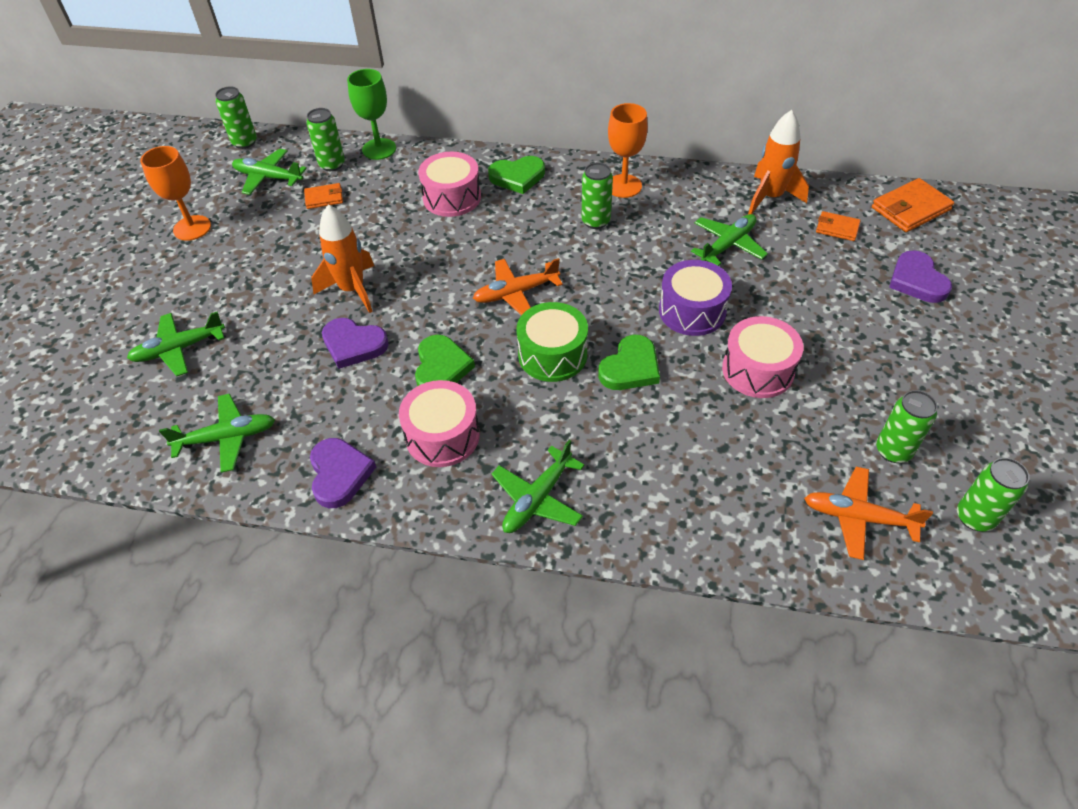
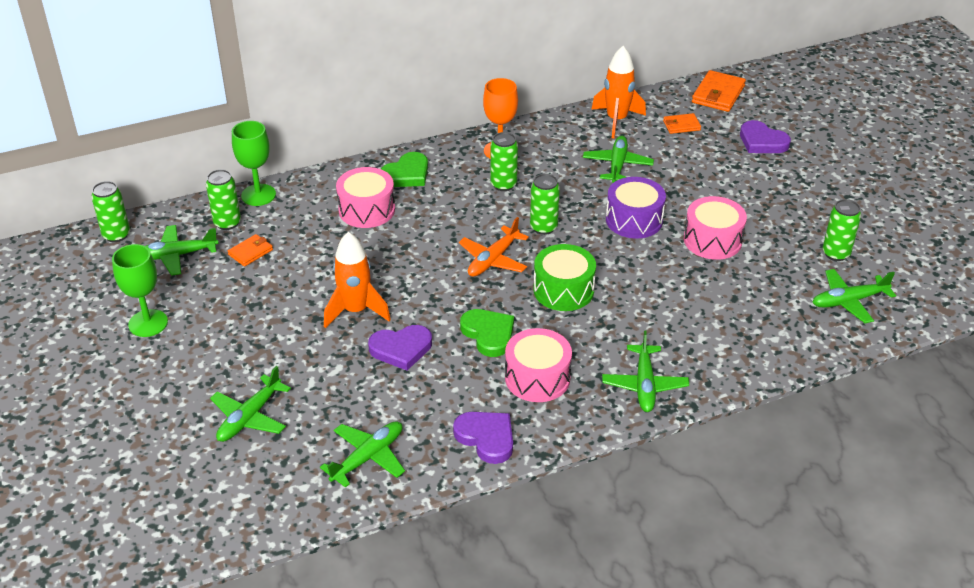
camera: 35 degrees left, 10 degrees down
orange goblet [140,146,211,241] -> green goblet [112,244,168,337]
green heart [598,335,660,390] -> none
orange plane [804,467,933,560] -> green plane [812,269,896,323]
green can [957,458,1030,531] -> green can moved to [530,174,560,235]

